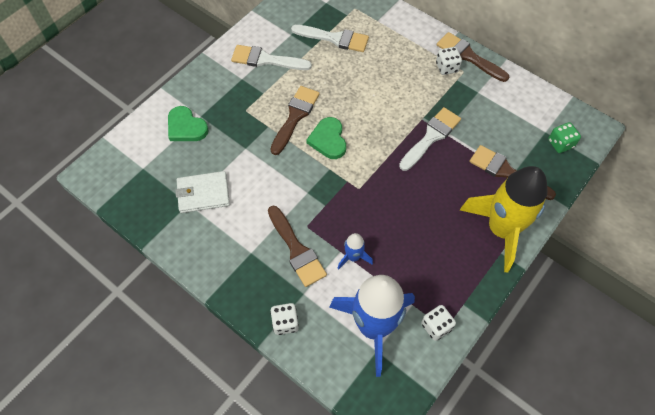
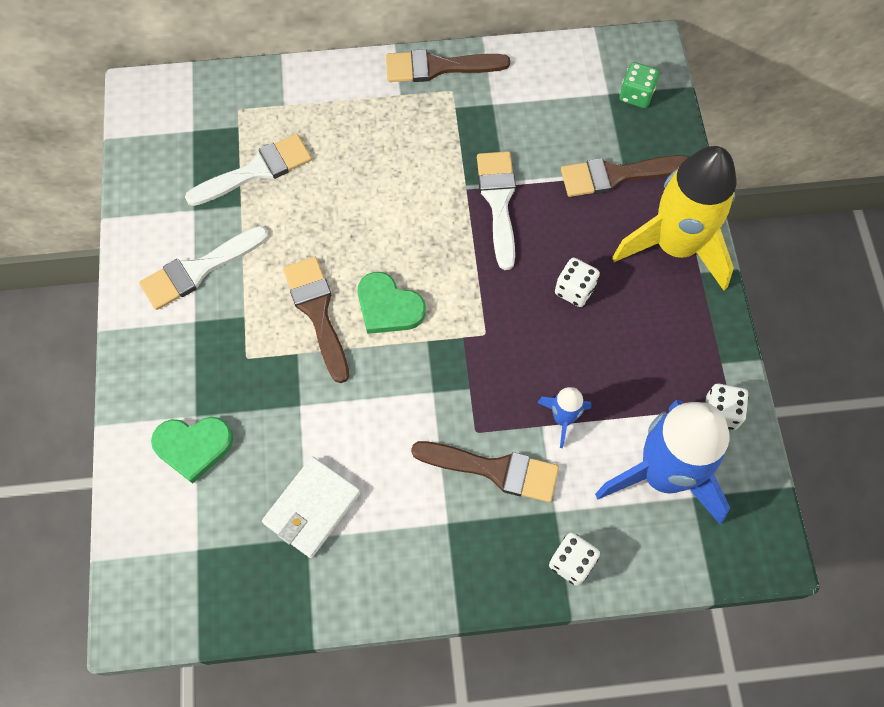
camera: 45 degrees left, 5 degrees up
white dice [436,47,462,75] -> white dice moved to [555,258,600,307]

